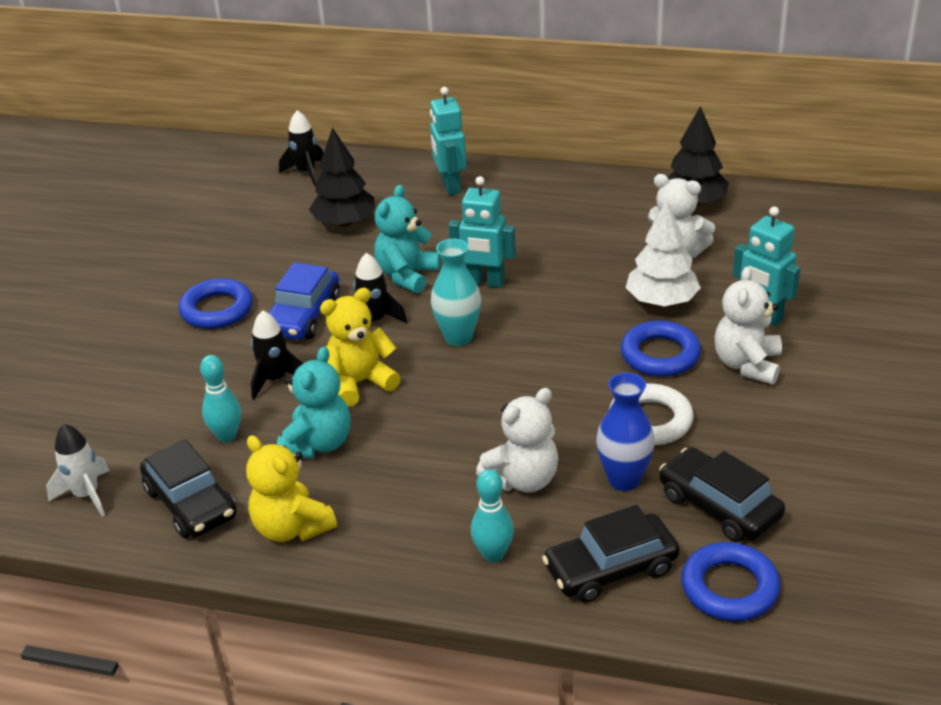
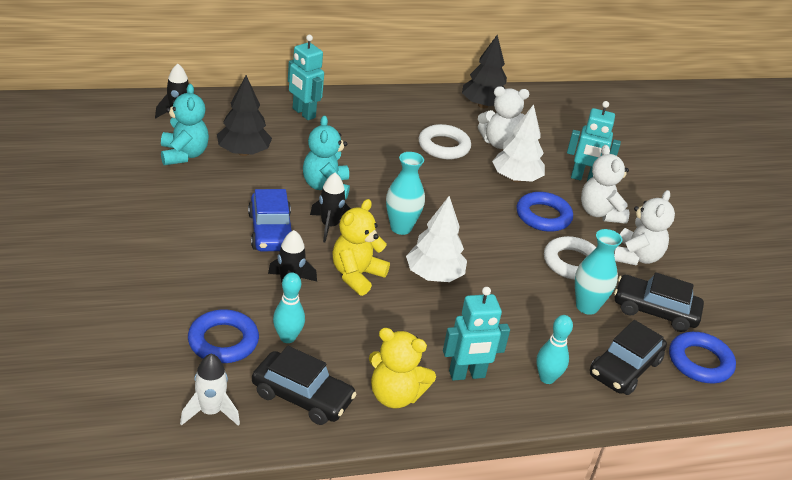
camera: 35 degrees left, 0 degrees up
blue ring [179,278,253,329] -> blue ring moved to [188,309,259,363]
turquoise teddy bear [277,346,351,458] -> turquoise teddy bear moved to [161,84,209,165]
turquoise robot [449,176,516,288] -> turquoise robot moved to [443,287,510,381]
white teddy bear [476,388,558,492] -> white teddy bear moved to [614,190,675,266]
blue vase [596,373,655,491] -> turquoise vase [575,229,622,315]
none -> white tree [406,196,467,282]
none -> white ring [419,124,471,160]

